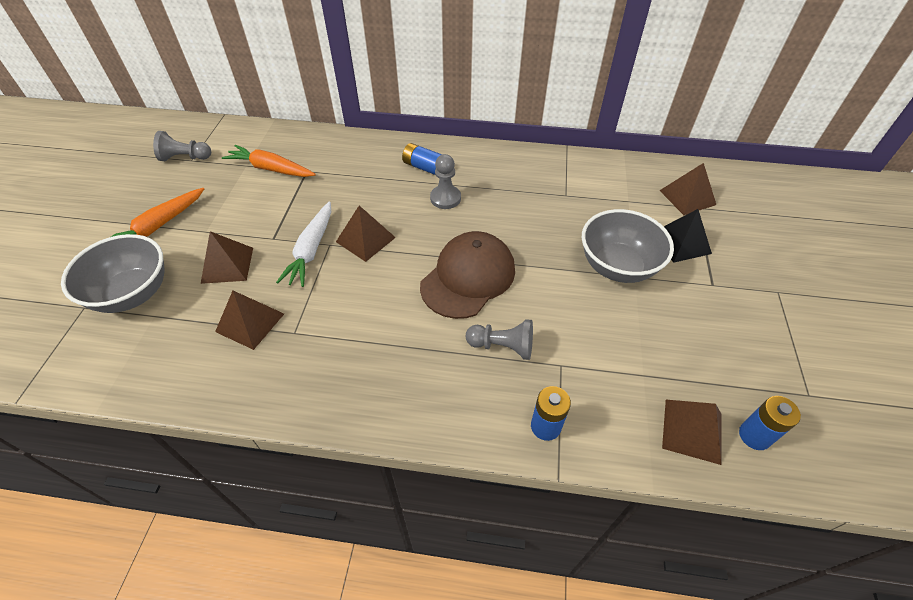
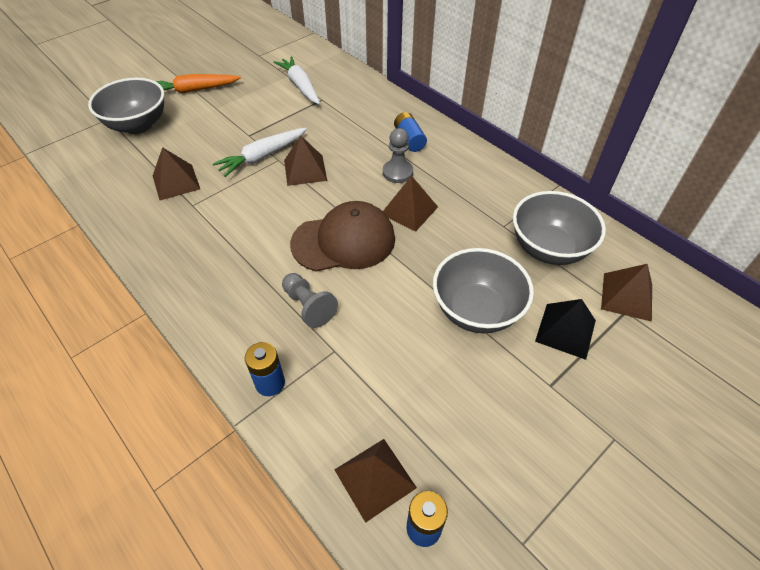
camera: 40 degrees right, 0 degrees up
grey pawn [153,131,211,161] -> none
brown pyramid [201,231,253,284] -> brown pyramid moved to [383,176,438,232]
orange carrot [222,145,316,177] -> white carrot [274,56,320,104]
none -> grey bowl [513,191,606,265]

